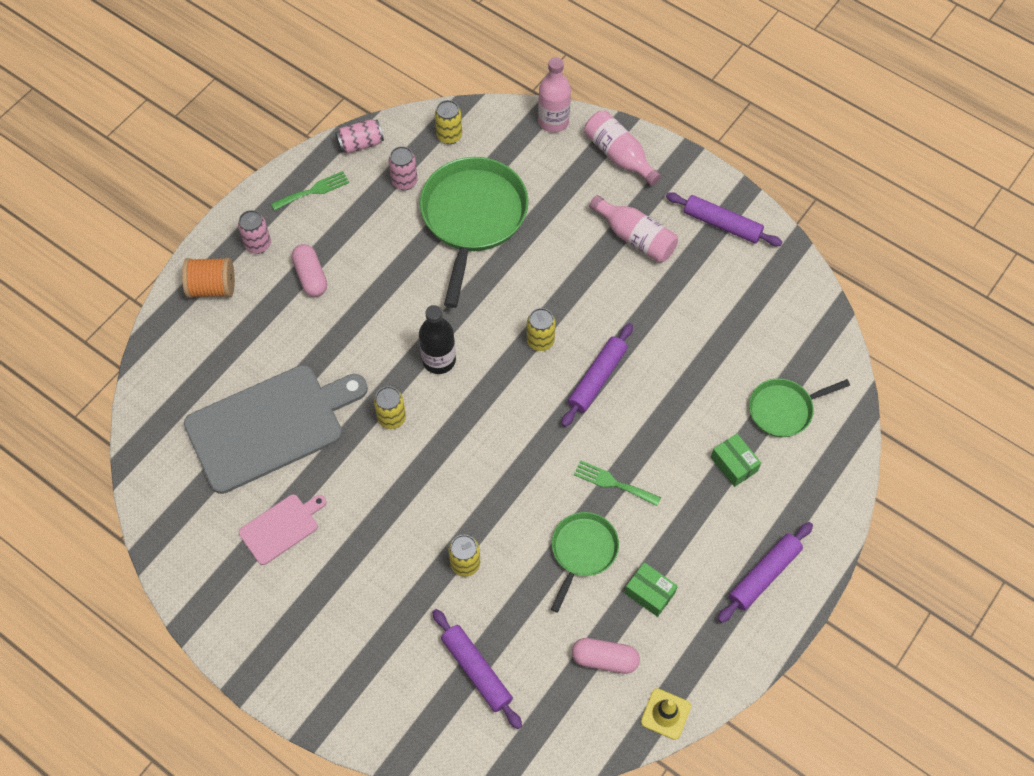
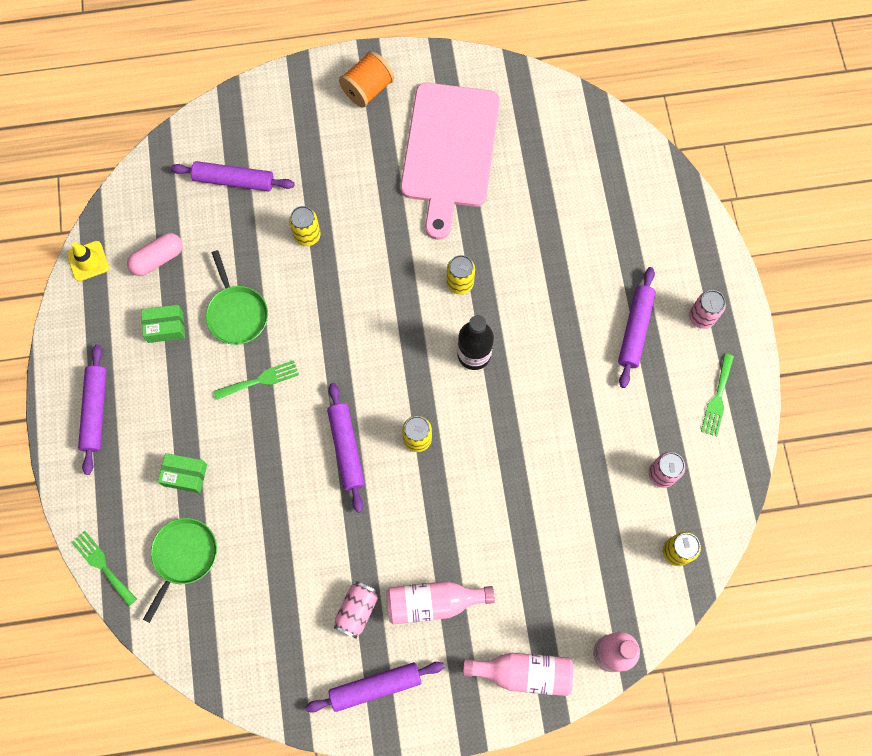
camera: 135 degrees right, 10 degrees up
orange spool [182,257,235,298] -> orange spool moved to [339,51,395,108]
grey cutting board [184,365,368,494] -> none
pink cutting board [239,494,326,565] -> pink cutting board [401,83,500,240], size x2.09
pink capsule [292,244,327,297] -> purple rolling pin [618,267,656,388]
pink can [335,120,384,154] -> pink can moved to [334,581,378,639]
green pan [420,157,529,308] -> none
none -> green fork [71,531,137,606]

